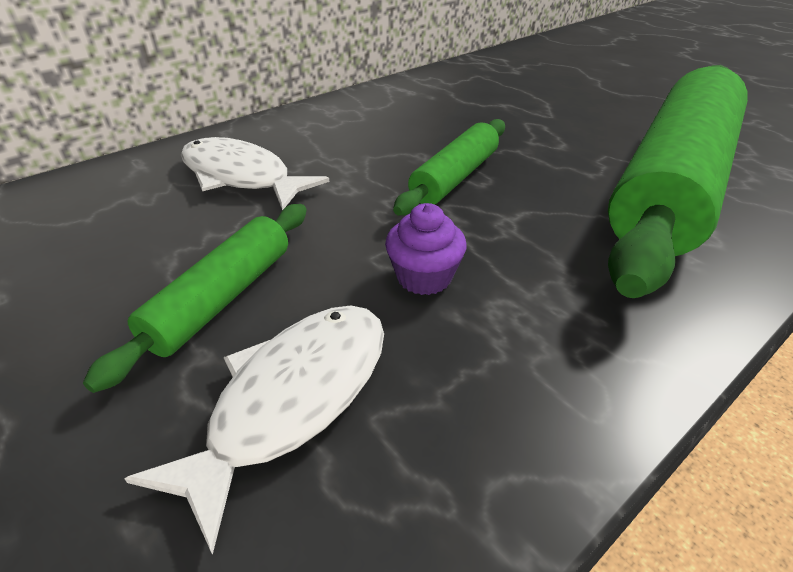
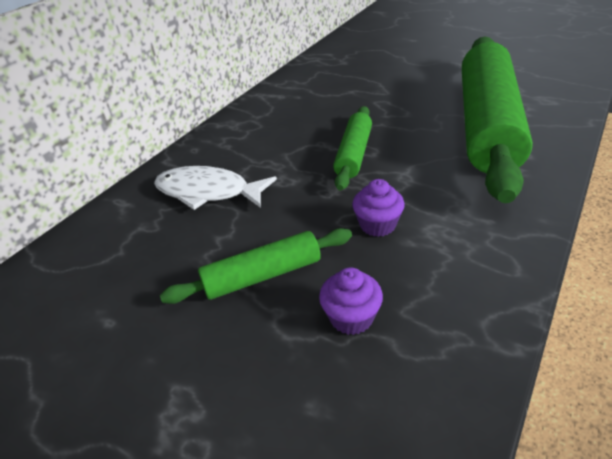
camera: 15 degrees left, 0 degrees up
green rolling pin [83,204,307,393] -> green rolling pin turned 60 degrees clockwise [160,228,352,304]
white fish [125,305,384,555] -> purple cupcake [319,268,383,335]

